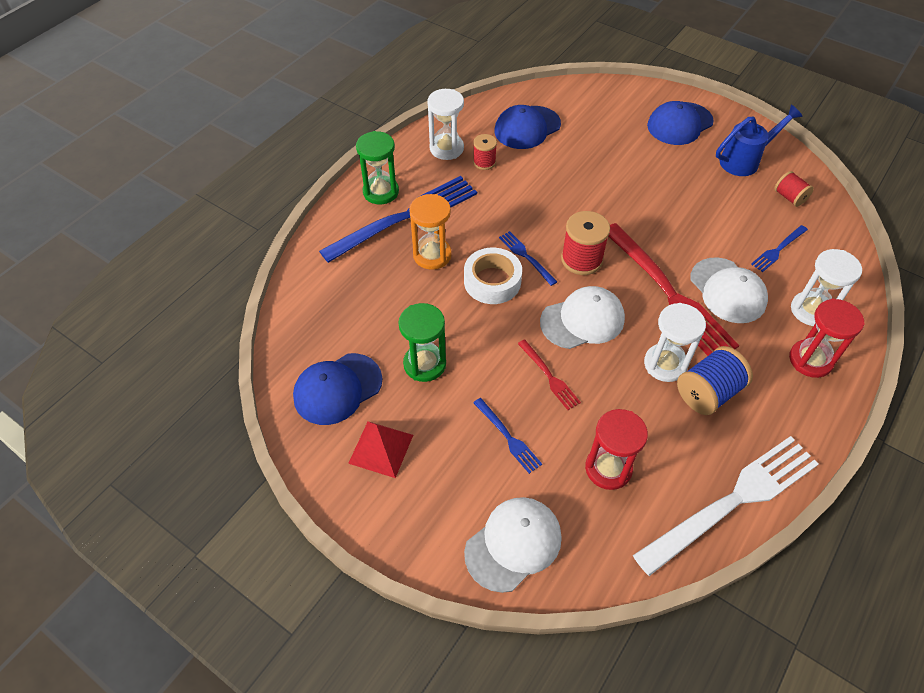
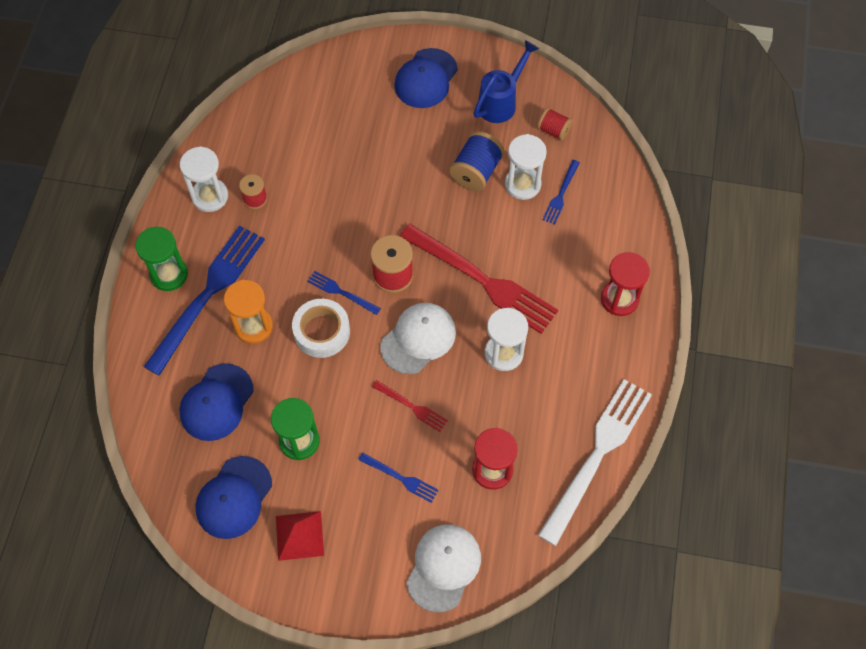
camera: 25 degrees left, 10 degrees up
blue cap [494,105,561,149] -> blue cap moved to [179,363,254,441]
blue spool [677,346,753,415] -> blue spool moved to [449,131,504,191]
white cap [690,258,768,323] -> none
white hourglass [791,249,862,326] -> white hourglass moved to [505,134,547,200]

